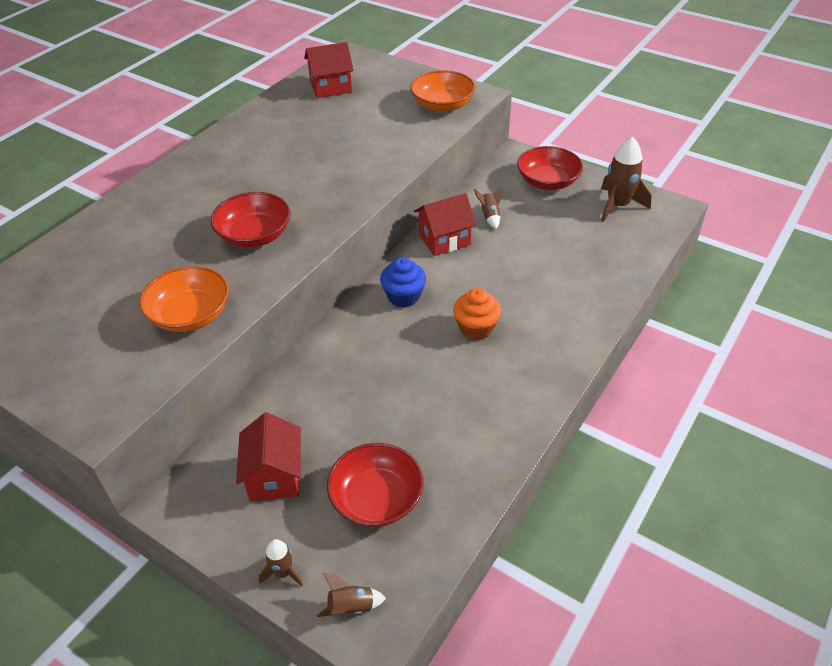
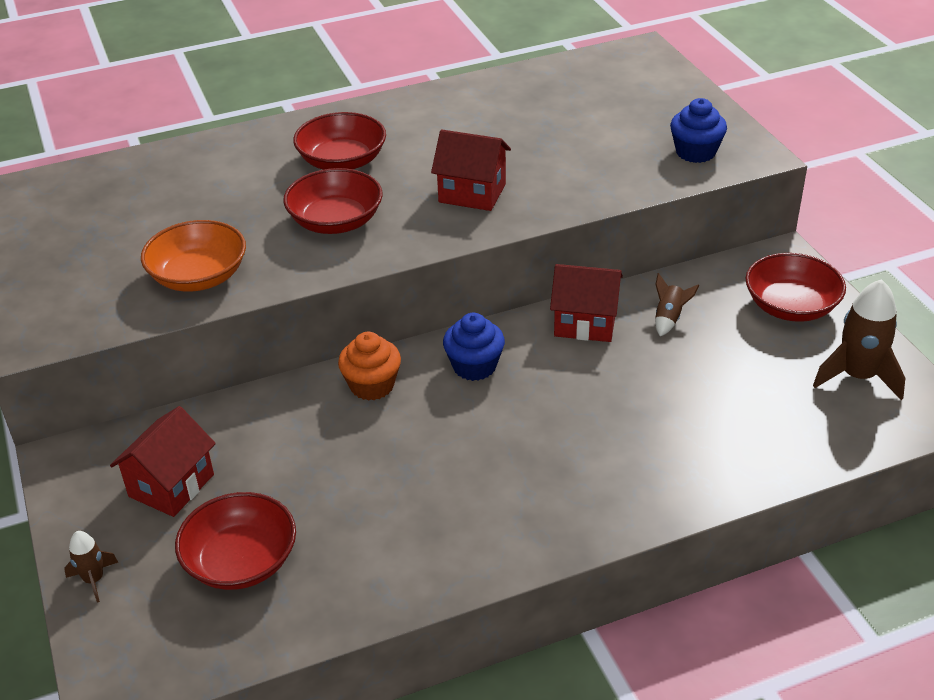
camera: 35 degrees right, 5 degrees down
red house [304,42,354,98] -> red house moved to [431,129,511,211]
brown rocket [317,573,386,617] -> none
orange bowl [410,70,476,112] -> blue cupcake [670,98,727,163]
orange cupcake [453,288,501,340] -> orange cupcake moved to [338,332,401,401]
none -> red bowl [293,112,386,170]

